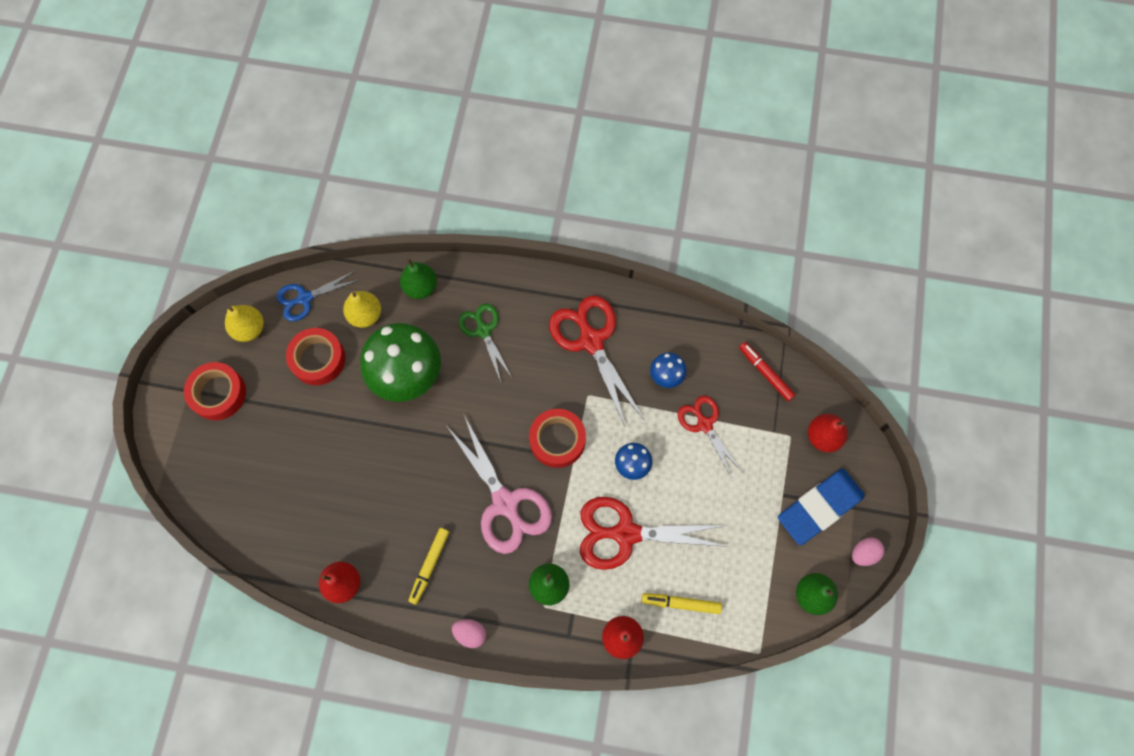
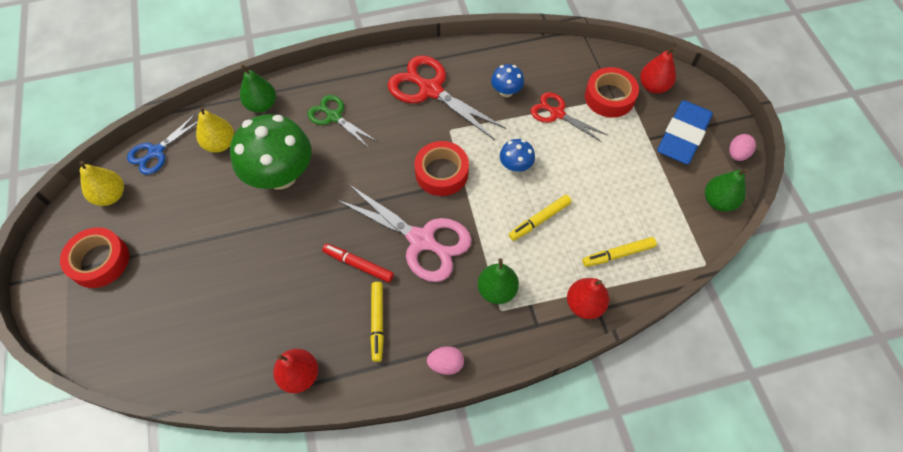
camera: 25 degrees left, 10 degrees down
red tape [286,328,345,385] -> red tape moved to [585,67,639,118]
red scissors [580,497,730,570] -> yellow marker [509,195,572,241]
red marker [739,342,795,401] -> red marker moved to [322,244,394,283]

